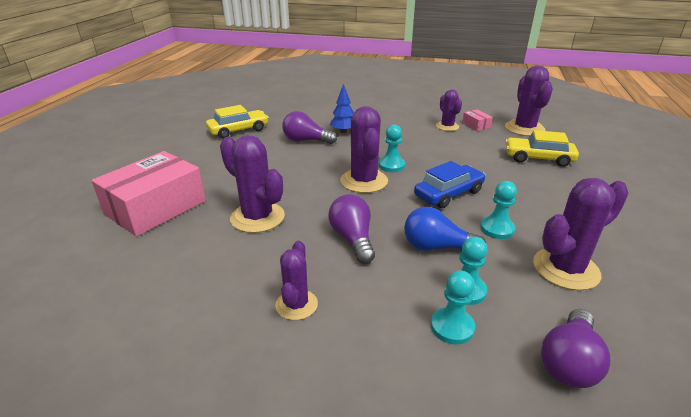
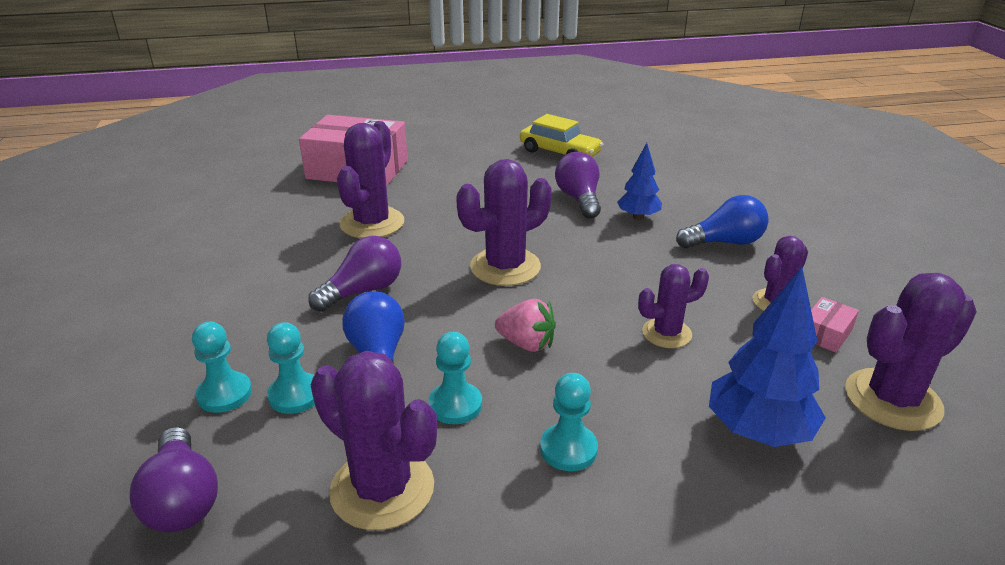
camera: 65 degrees right, 0 degrees up
purple cactus [275,241,318,320] -> purple cactus moved to [638,264,709,348]
turquoise pawn [379,124,405,172] -> turquoise pawn moved to [540,373,598,471]
blue car [414,161,485,208] -> pink strawberry [495,299,556,352]
yellow car [505,130,579,167] -> blue tree [709,267,826,447]
purple light bulb [541,309,611,388] -> purple light bulb turned 120 degrees counterclockwise [130,427,218,532]
none -> blue light bulb [676,195,769,249]

